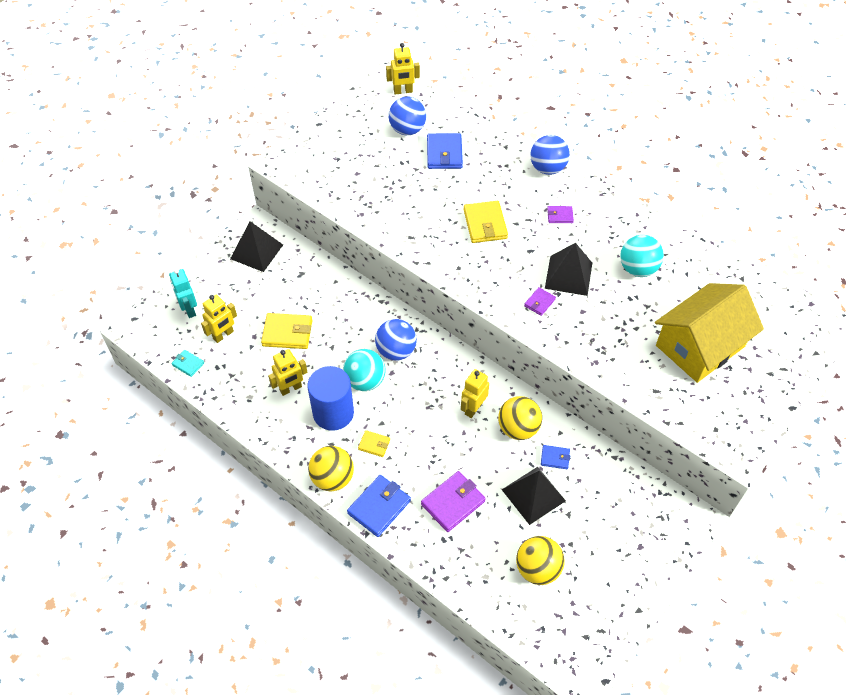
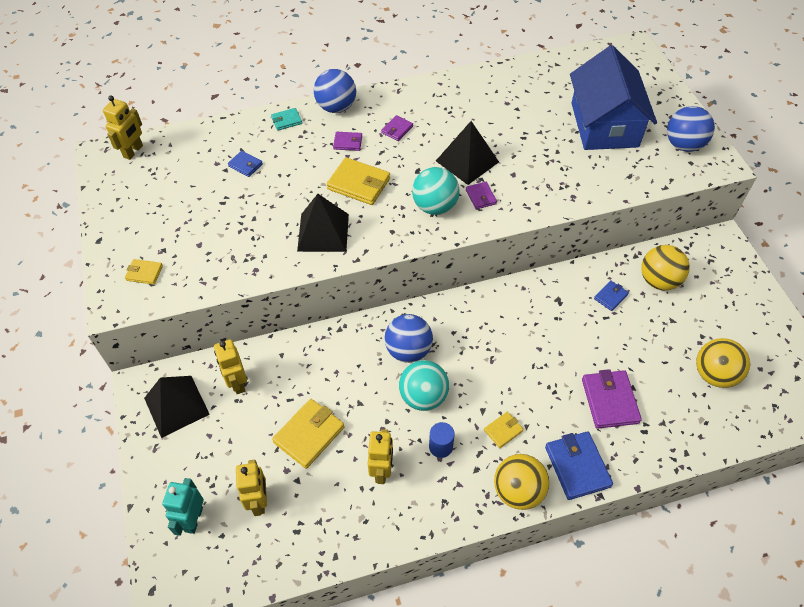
camera: 55 degrees left, 0 degrees up
turquoise robot [169,269,197,318] -> turquoise robot turned 90 degrees clockwise [162,478,204,536]
turquoise wallet [171,350,204,377] -> turquoise wallet moved to [271,108,302,131]
blue cylinder [307,366,354,431] -> blue cylinder [429,422,455,458], size x0.49
blue ball [389,97,426,135] -> blue ball moved to [667,106,715,152]
blue wallet [427,133,463,169] -> blue wallet [228,151,263,177], size x0.54
yellow robot [461,369,489,418] -> yellow robot moved to [214,339,247,394]
yellow ball [498,396,542,440] -> yellow ball moved to [641,245,690,290]
black pyramid [502,467,566,525] -> black pyramid moved to [297,194,349,252]
turquoise ball [620,235,664,277] -> turquoise ball moved to [412,167,460,215]
yellow house [655,283,764,383] -> blue house [570,45,657,150]
none -> yellow wallet [125,259,163,285]
none -> purple wallet [333,132,362,151]

